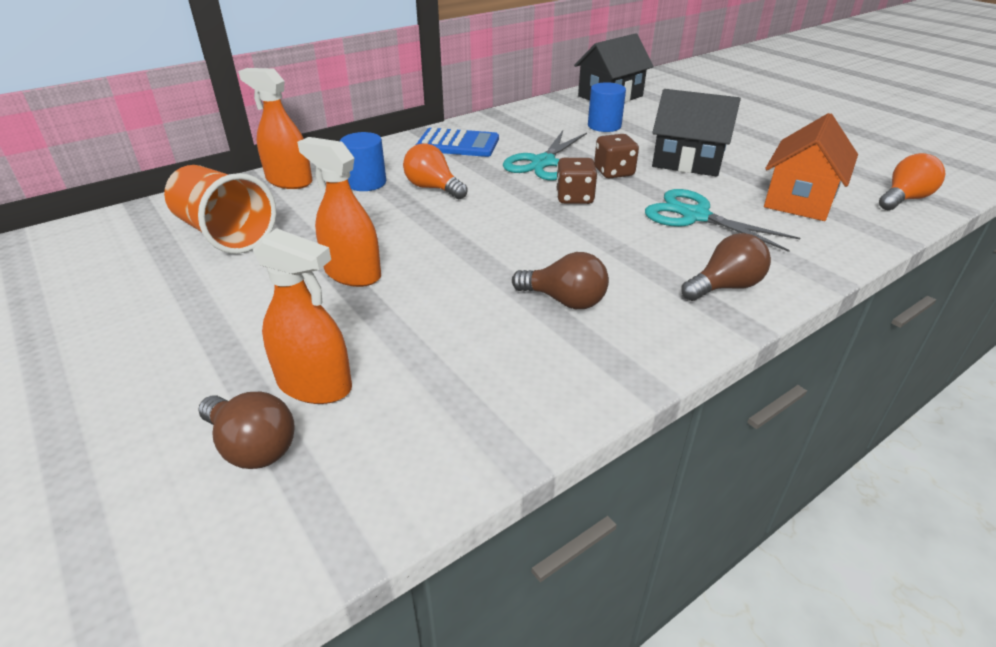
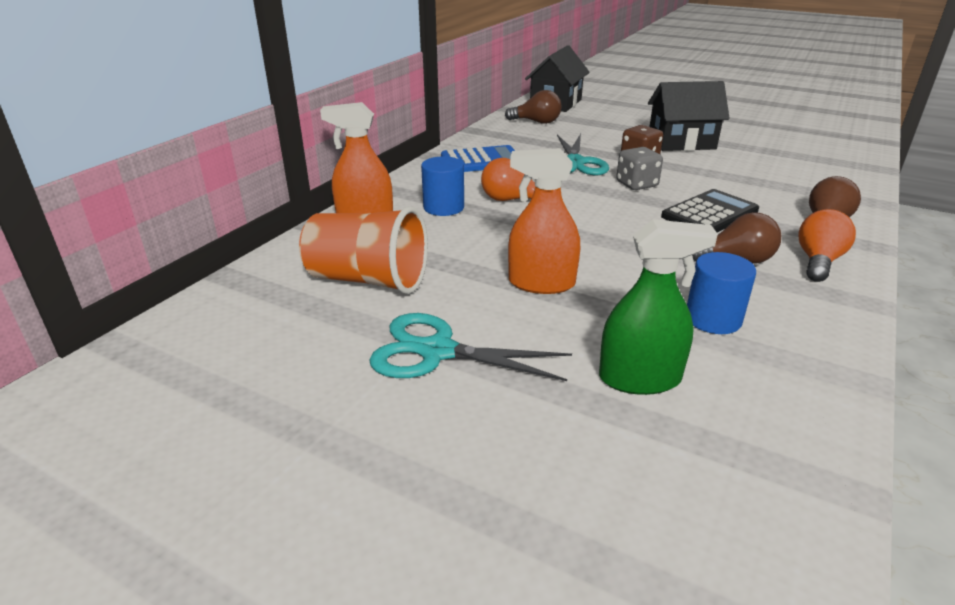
camera: 25 degrees left, 5 degrees down
brown light bulb [198,392,295,469] -> brown light bulb moved to [505,90,562,124]
orange spray bottle [253,228,352,404] -> green spray bottle [599,219,718,395]
brown dice [556,158,597,204] -> grey dice [616,147,663,190]
blue cylinder [588,82,626,132] -> blue cylinder moved to [687,252,756,334]
turquoise scissors [645,189,800,252] -> turquoise scissors moved to [369,313,572,381]
orange house [764,113,858,221] -> none
orange light bulb [879,153,945,210] -> orange light bulb moved to [798,209,856,282]
none -> black calculator [661,189,759,232]

